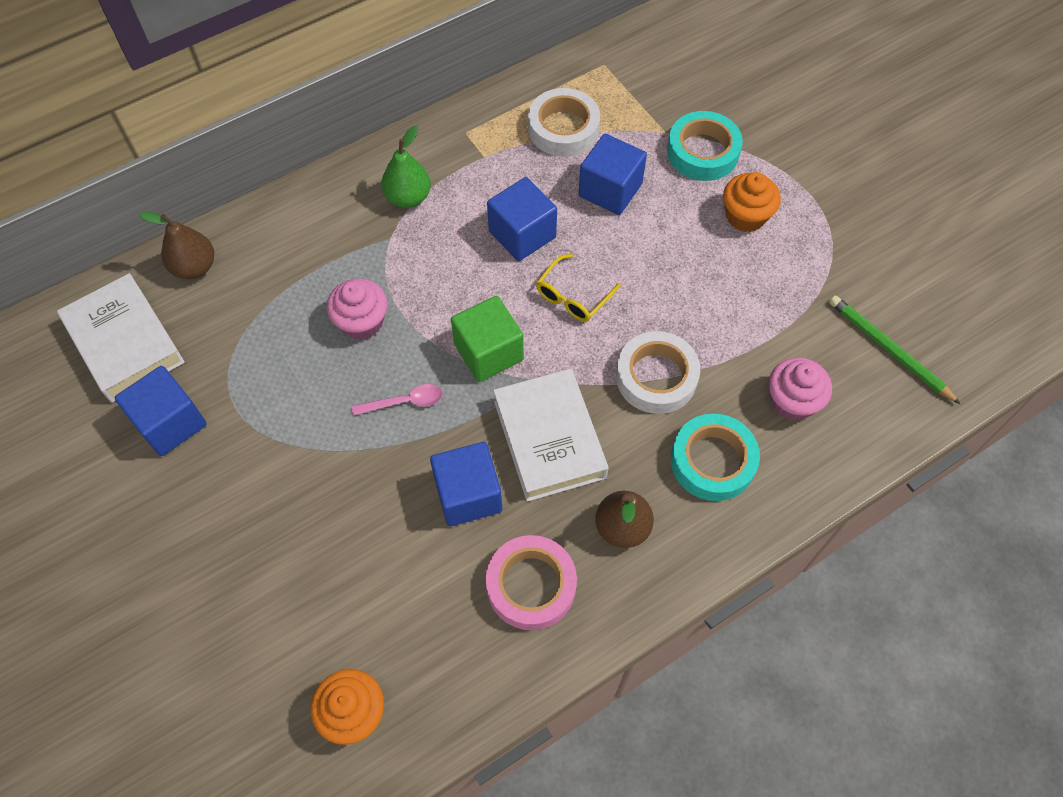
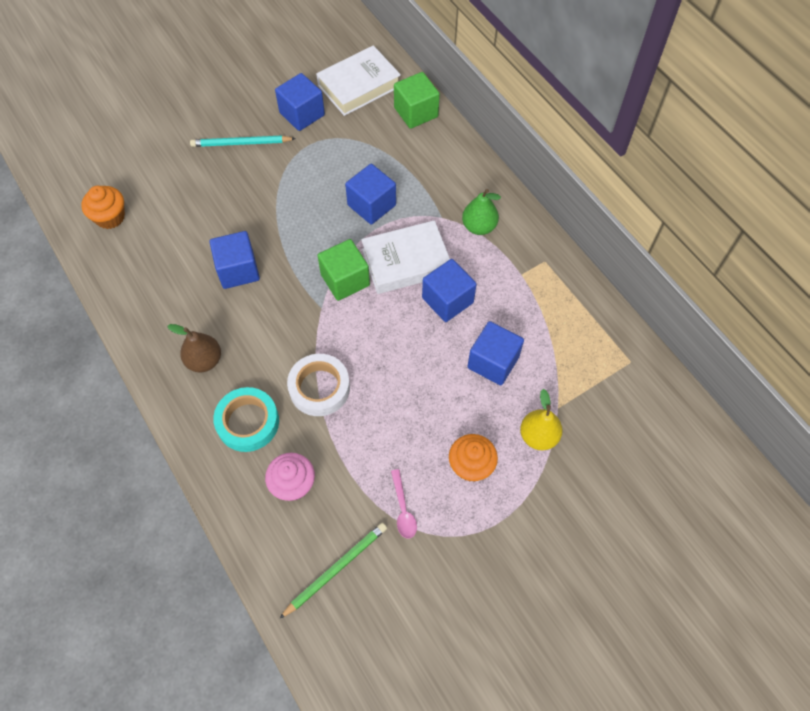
camera: 90 degrees right, 0 degrees up
brown pear [139,211,214,279] -> green cube [394,72,440,129]
pink cupcake [327,279,387,340] -> blue cube [345,164,396,224]
pink spoon [352,384,443,416] -> pink spoon moved to [391,469,417,539]
pink tape [486,535,577,630] -> none
white book [493,369,609,502] -> white book moved to [361,220,450,294]
white tape [528,88,600,157] -> none
yellow glasses [536,254,621,322] -> none
turquoise tape [667,111,743,181] -> yellow pear [520,389,563,450]
none -> turquoise pencil [190,136,296,147]

